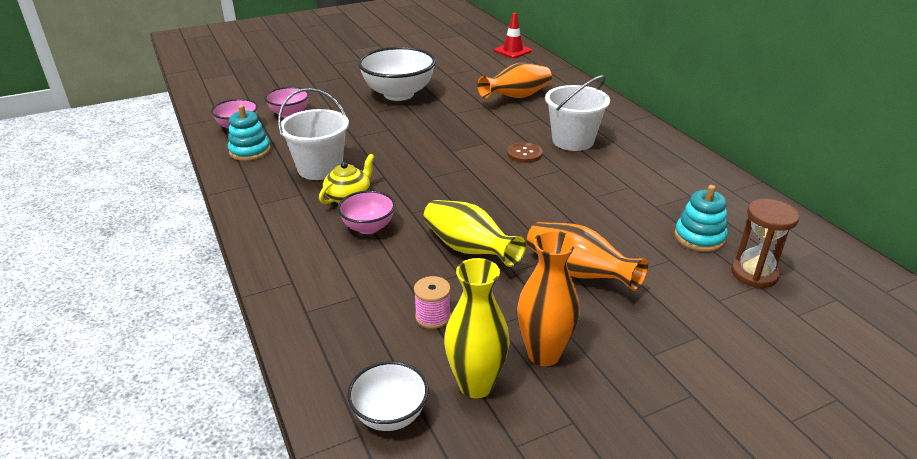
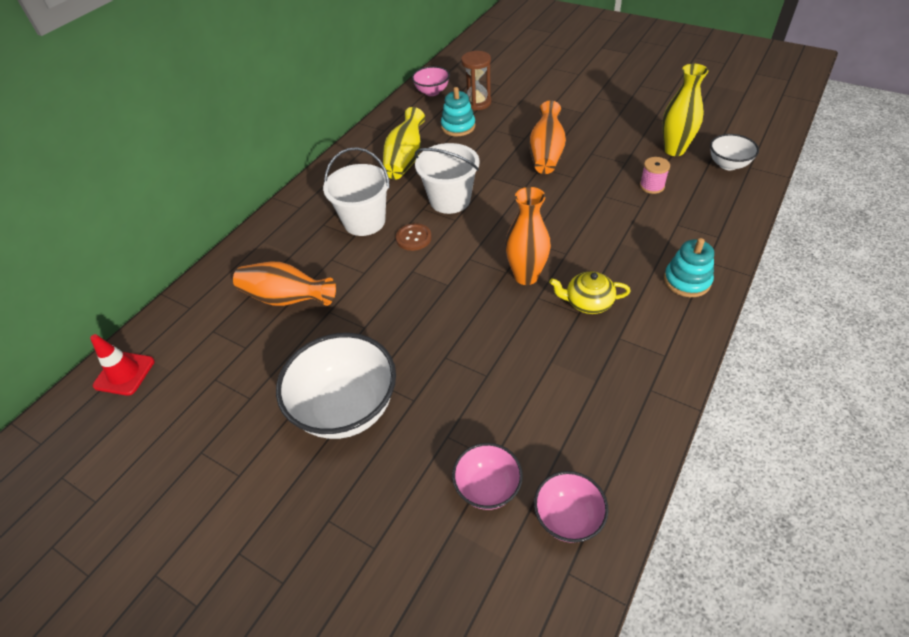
camera: 120 degrees left, 15 degrees up
turquoise stacking toy [228,105,271,161] -> turquoise stacking toy moved to [664,238,714,297]
white bucket [278,88,349,180] -> white bucket moved to [415,143,480,214]
pink bowl [337,190,395,234] -> pink bowl moved to [412,66,450,96]
yellow vase [424,200,526,267] -> yellow vase moved to [383,107,425,180]
orange vase [517,231,580,366] -> orange vase moved to [505,187,551,285]

